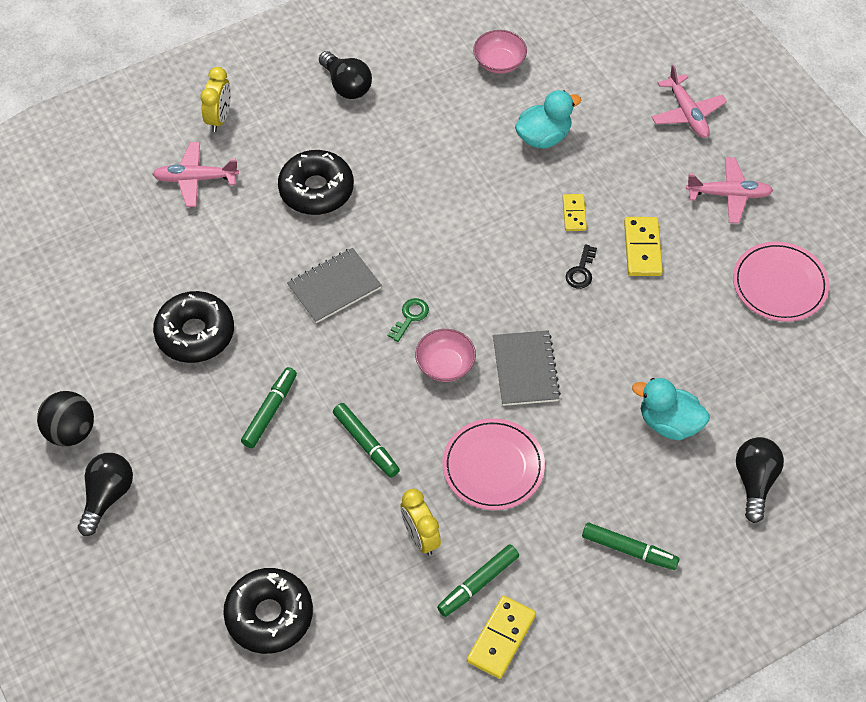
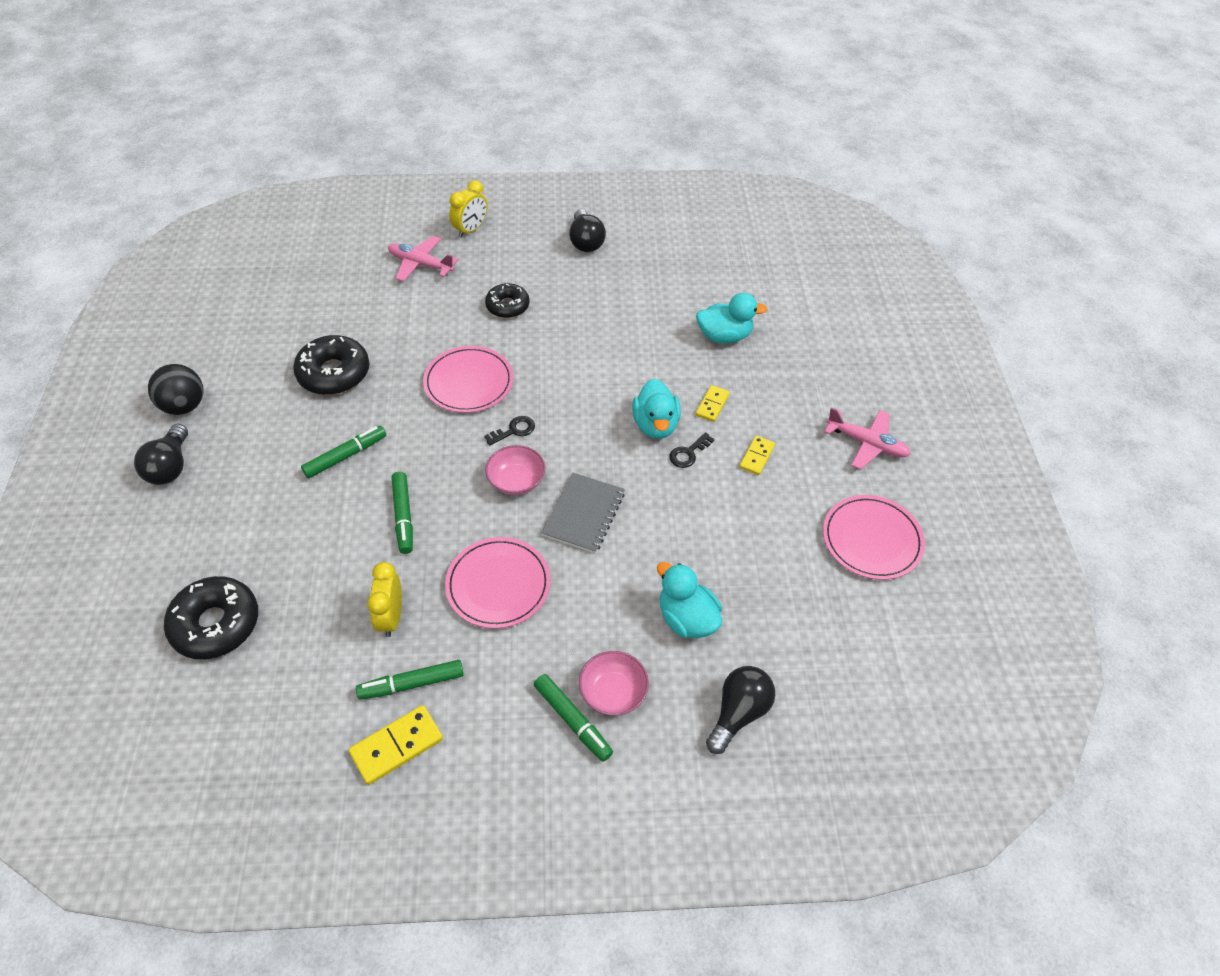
camera: 25 degrees right, 5 degrees down
black light bulb [78,453,133,536] -> black light bulb turned 135 degrees clockwise [134,424,188,485]
black donut [278,150,354,215] -> black donut [485,283,530,318], size x0.64
grey notebook [287,248,382,323] -> pink plate [423,346,513,413]
green key [388,298,429,342] -> black key [484,416,535,446]
pink bowl [473,30,527,74] -> pink bowl moved to [579,651,649,716]
yellow domino [624,217,663,276] -> yellow domino [739,436,775,475], size x0.64
pink plane [651,65,727,138] -> none
none -> turquoise duck [632,378,681,439]

